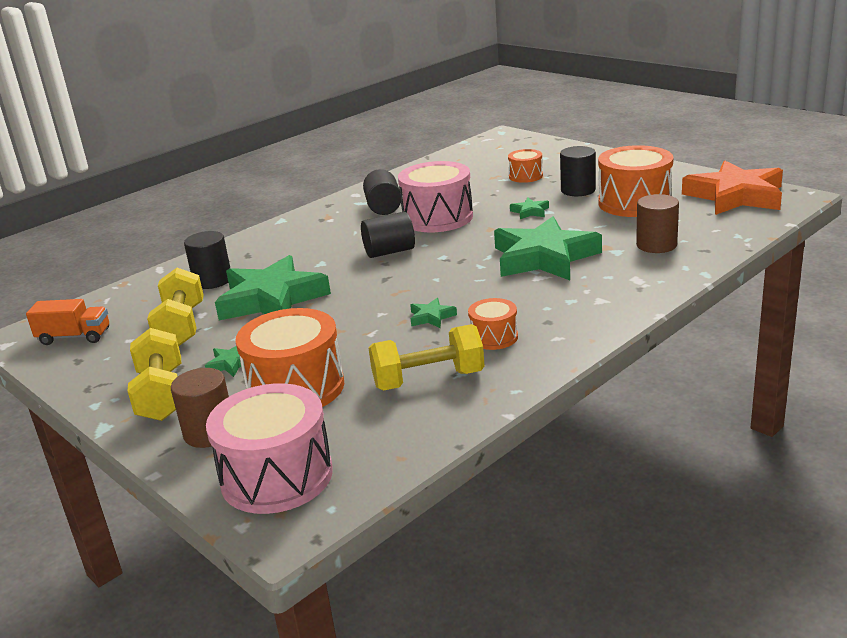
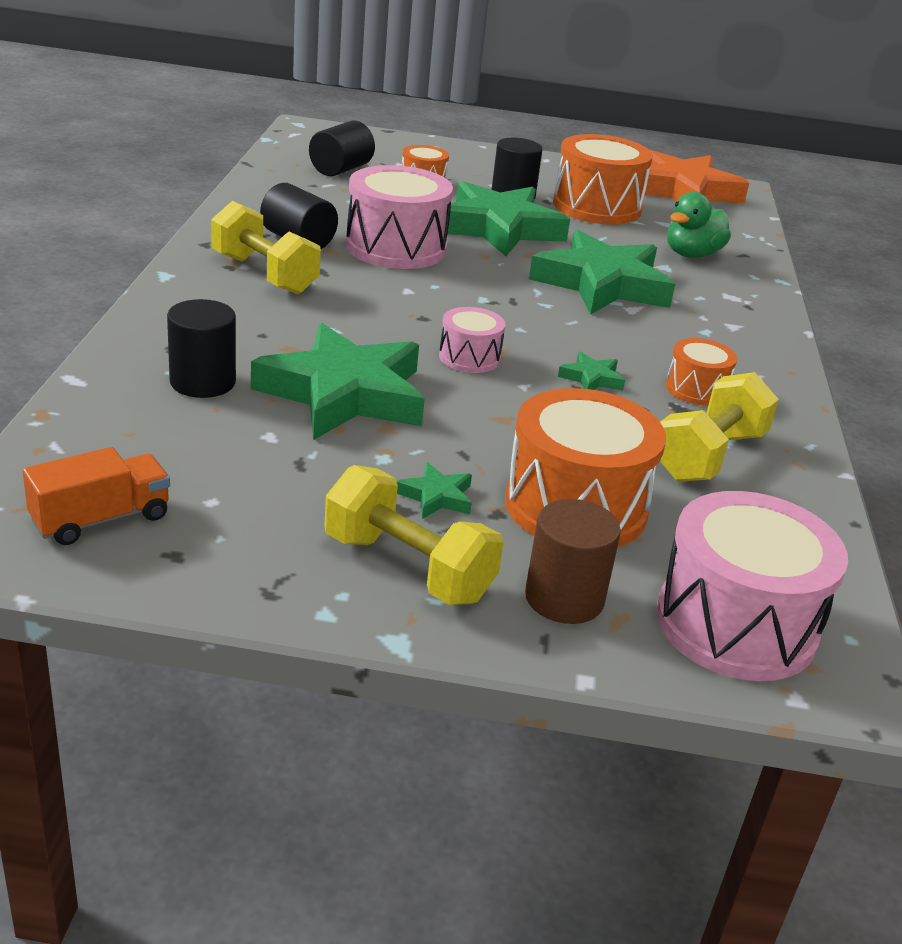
camera: 45 degrees left, 5 degrees up
yellow dumbbell [147,268,204,346] -> yellow dumbbell moved to [211,201,321,294]
black cylinder [361,212,415,258] -> black cylinder moved to [309,121,375,176]
green star [510,198,549,219] -> green star [445,181,570,256], size x2.50
brown cylinder [636,194,679,253] -> green duck [667,192,731,258]
none -> pink drum [439,307,505,373]

